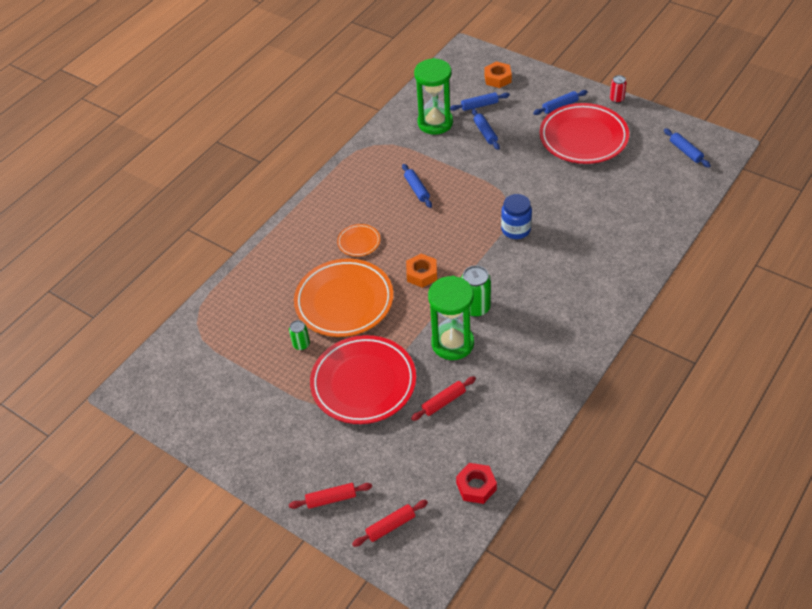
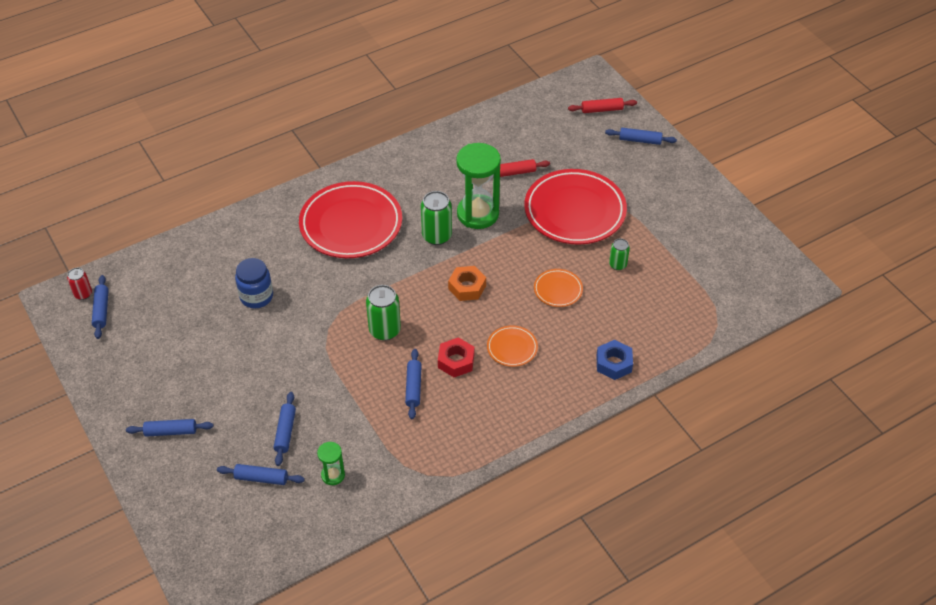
camera: 160 degrees left, 0 degrees up
red rolling pin [289,483,372,509] -> blue rolling pin [605,128,677,145]
orange plate [294,259,393,337] -> orange plate [534,269,583,307], size x0.46
green hourglass [414,58,453,135] -> green hourglass [317,442,345,485], size x0.48
red nut [456,463,497,504] -> red nut moved to [438,337,474,377]
orange nut [484,61,512,88] -> none
blue jar [501,194,532,239] -> blue jar moved to [235,258,273,308]
red plate [540,103,629,164] -> red plate moved to [299,181,402,258]
red can [610,75,627,103] -> red can moved to [67,268,92,300]
none -> green can [366,285,401,340]
none -> blue nut [596,340,633,380]

